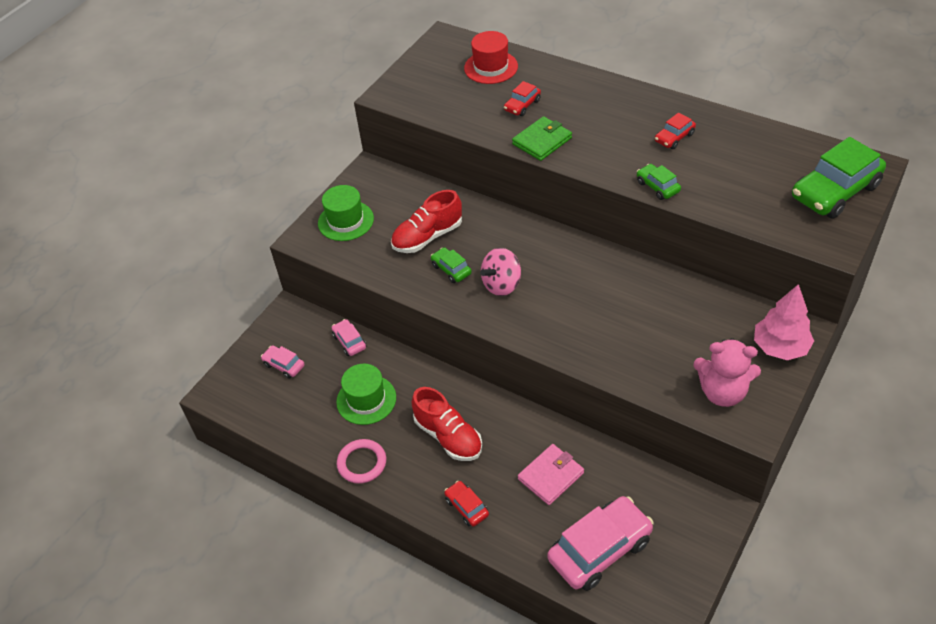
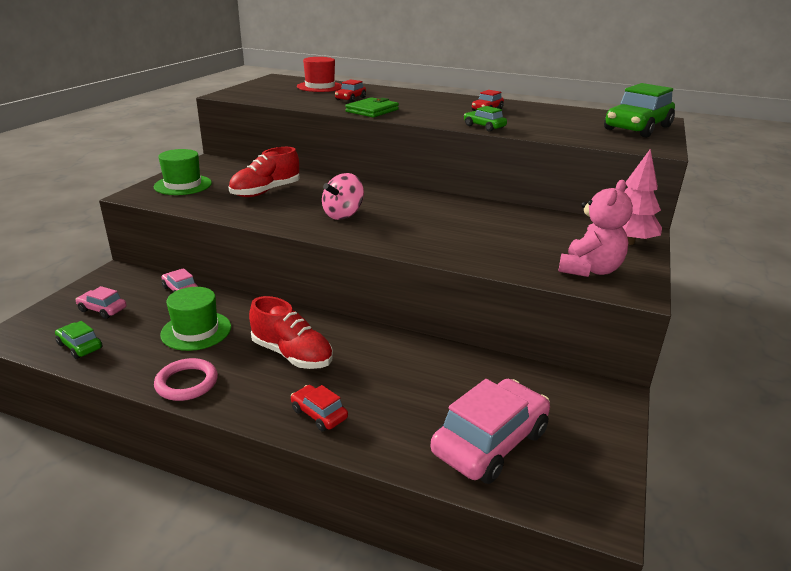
camera: 15 degrees left, 20 degrees down
green car [431,247,472,283] -> green car moved to [55,321,103,359]
pink wallet [518,444,584,505] -> none
pink teddy bear [693,338,761,407] -> pink teddy bear turned 60 degrees counterclockwise [558,180,633,277]

